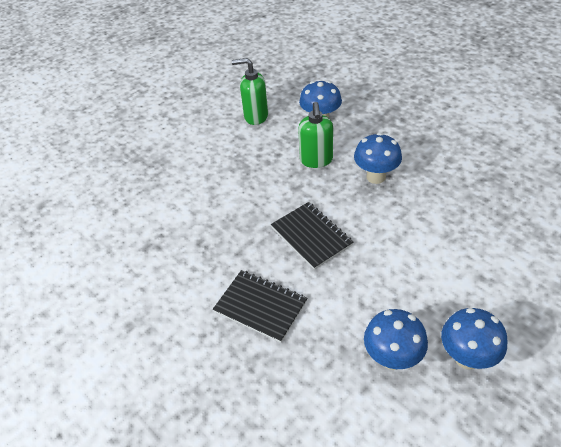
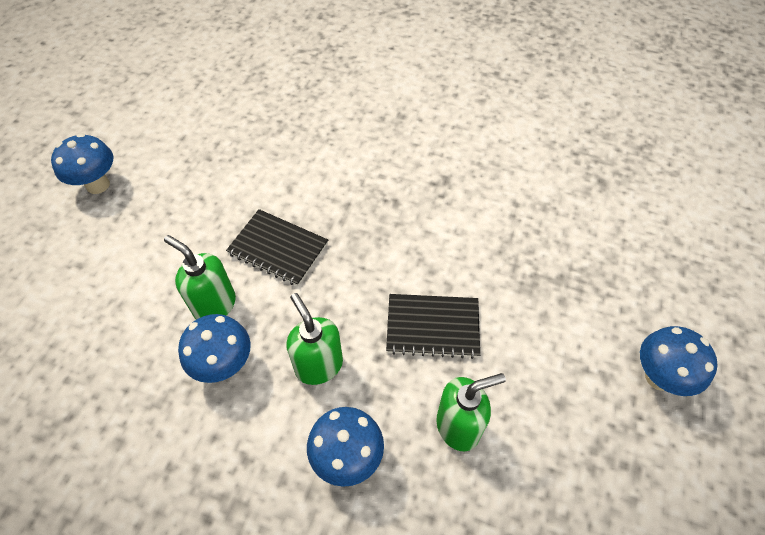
camera: 150 degrees right, 10 degrees up
black notebook [213,270,307,343] -> black notebook moved to [386,294,480,359]
blue mushroom [364,309,428,370] -> blue mushroom moved to [640,326,718,396]
none -> green soap dispenser [164,235,236,319]

